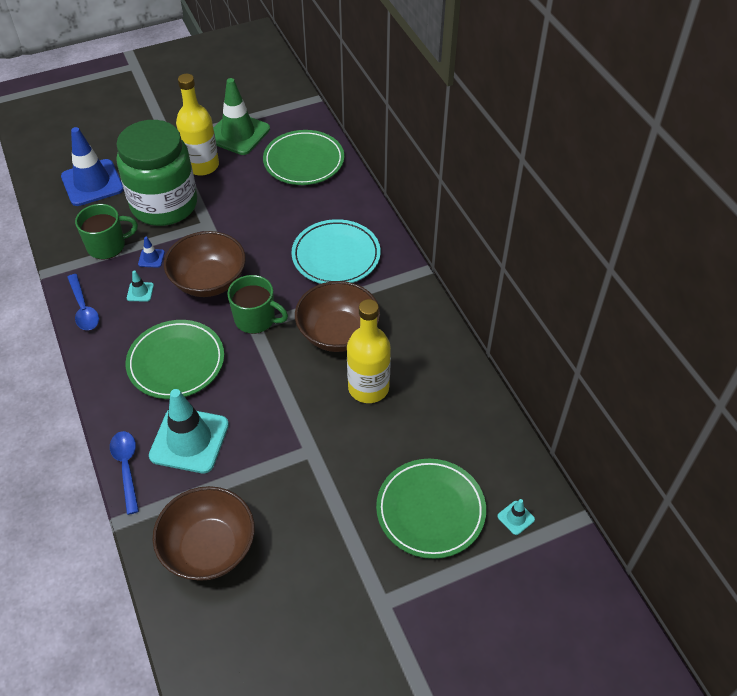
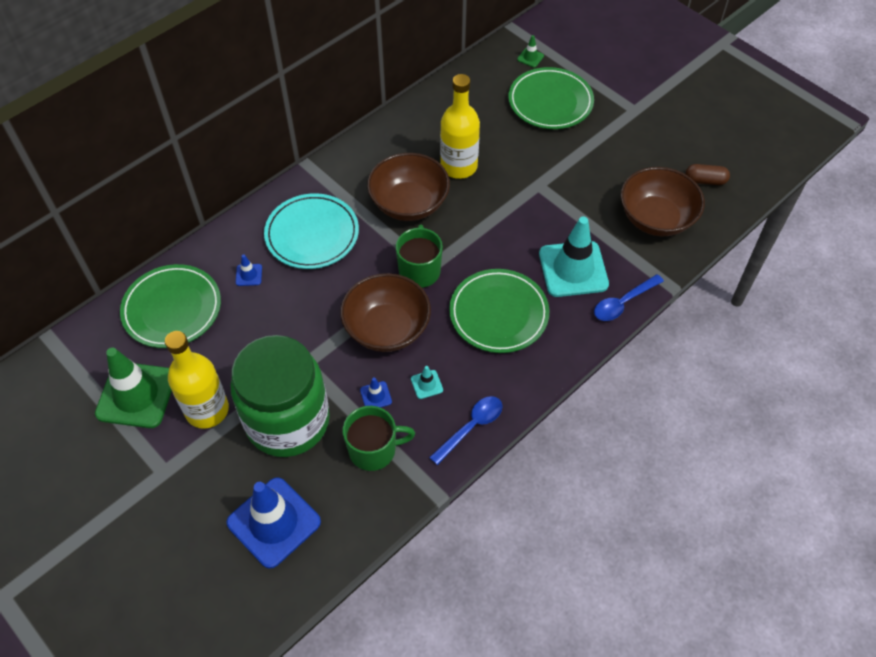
camera: 110 degrees left, 5 degrees up
green mug [75,204,138,259] -> green mug turned 120 degrees clockwise [343,406,415,471]
turquoise traffic cone [497,499,535,535] -> green traffic cone [517,35,544,67]
none -> blue traffic cone [236,255,262,286]
none -> brown capsule [686,164,730,185]

